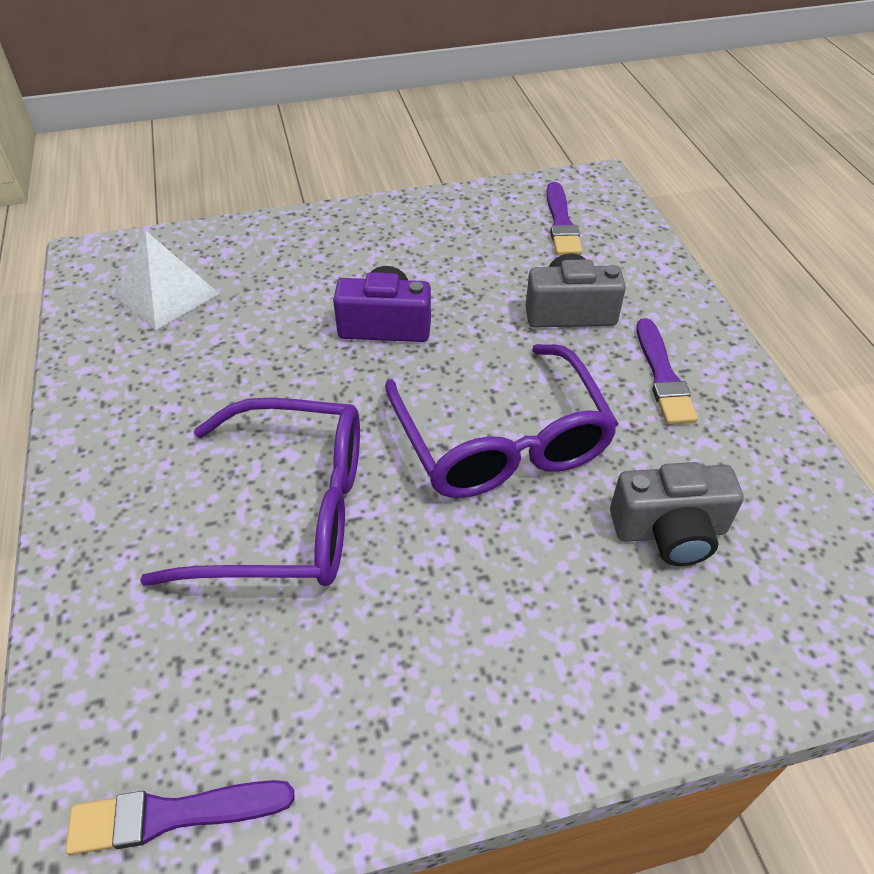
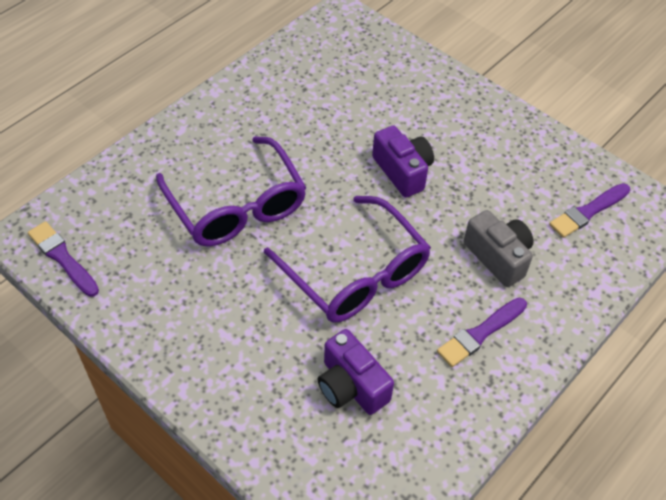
camera: 55 degrees right, 5 degrees up
white pyramid [113,230,219,330] -> none
purple glasses [385,344,618,498] -> purple glasses turned 75 degrees counterclockwise [264,196,431,323]
grey camera [610,462,744,566] -> purple camera [317,329,394,415]

